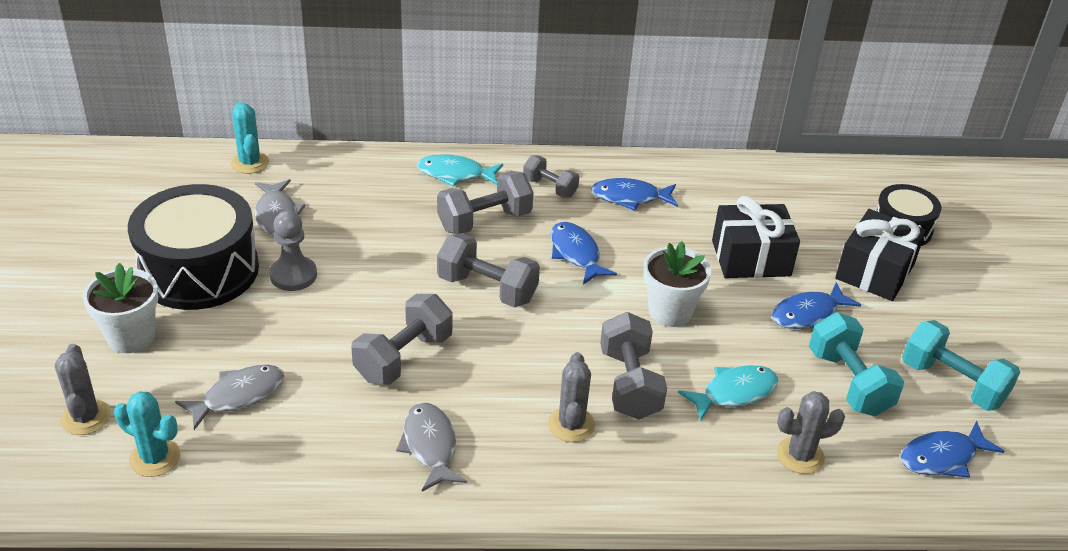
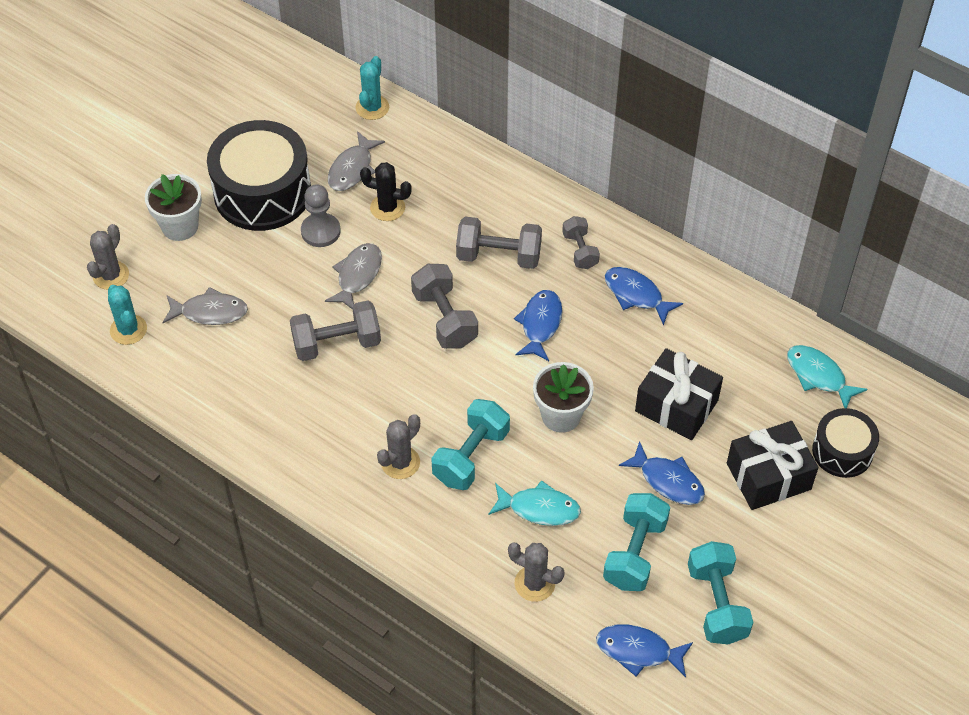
camera: 40 degrees right, 15 degrees up
grey fish [396,403,467,492] -> grey fish moved to [325,243,382,310]
turquoise fish [417,154,503,187] -> turquoise fish moved to [787,345,868,408]
grey dumbbell [600,312,667,420] -> turquoise dumbbell [431,399,510,490]
blue fish [772,282,861,329] -> blue fish turned 150 degrees counterclockwise [619,441,705,505]
none -> black cactus [360,162,412,221]

